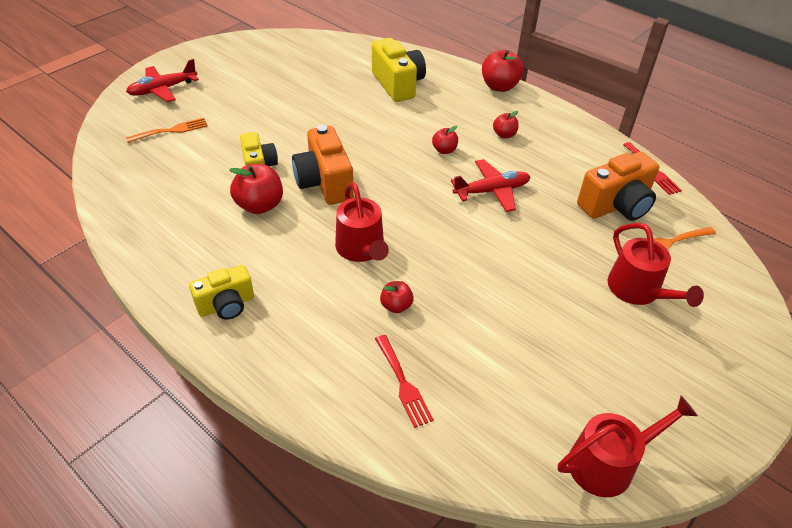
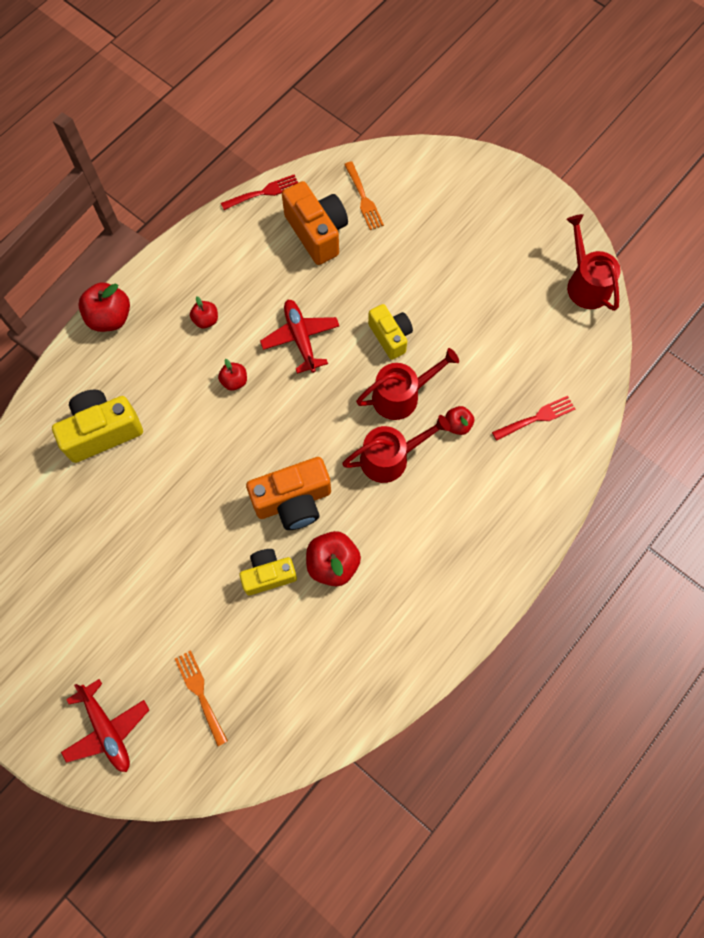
camera: 90 degrees left, 25 degrees up
yellow camera [189,265,254,320] -> yellow camera moved to [368,304,413,360]
red watering can [608,223,704,307] -> red watering can moved to [356,348,459,420]

